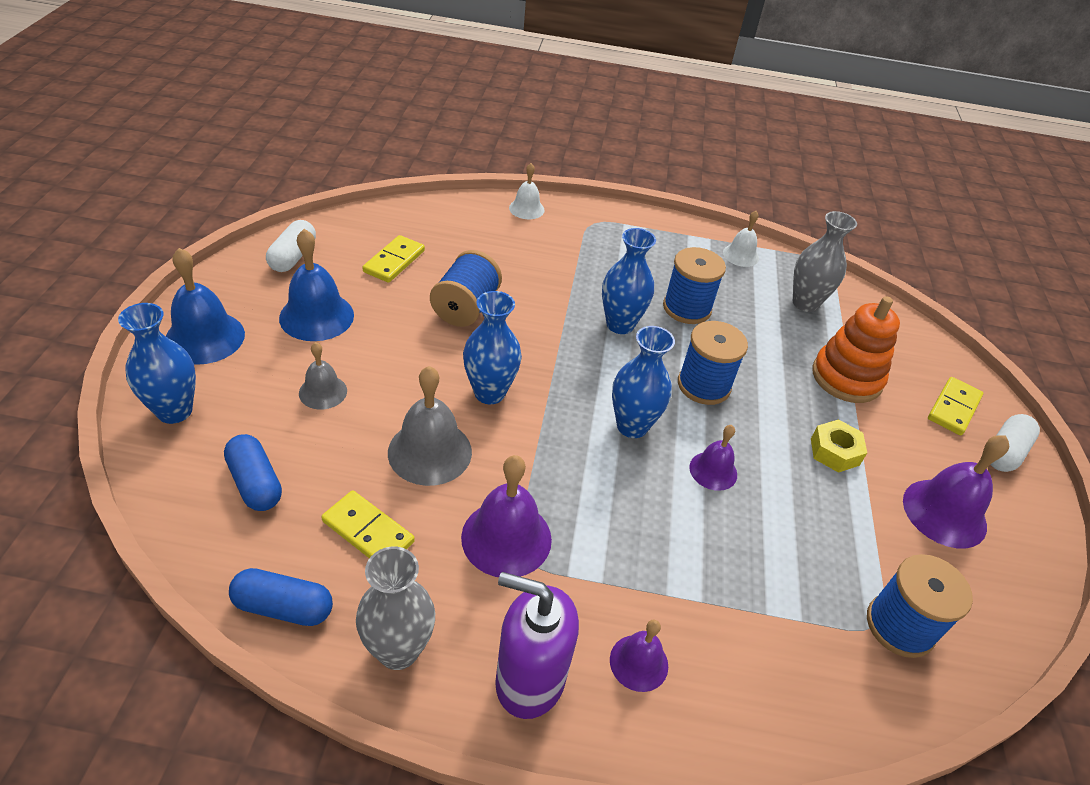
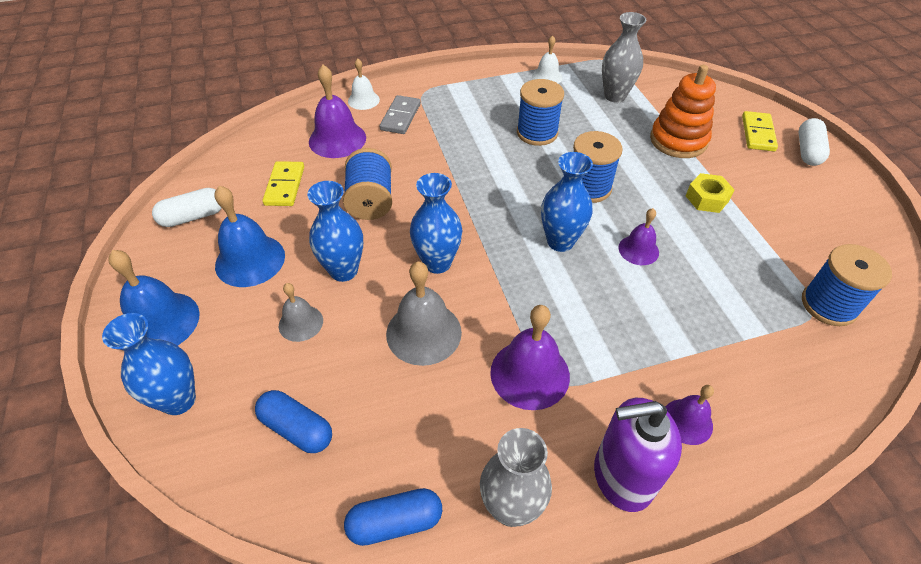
camera: 20 degrees left, 5 degrees up
white capsule [266,220,316,272] -> white capsule turned 75 degrees clockwise [152,188,222,227]
yellow domino [322,490,415,558] -> none
blue vase [602,228,656,334] -> blue vase moved to [307,181,363,282]
purple bell [903,435,1009,549] -> purple bell moved to [309,65,366,158]
none -> grey domino [379,95,421,134]

